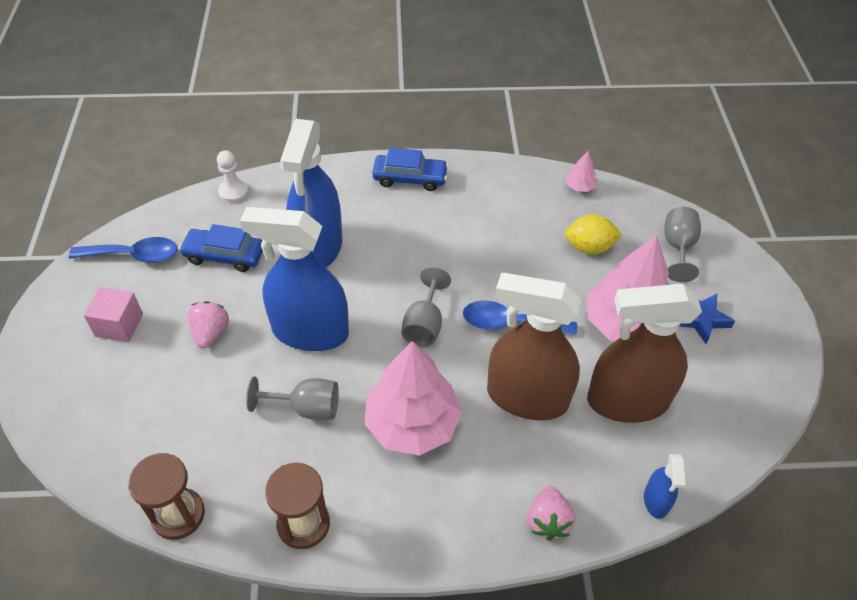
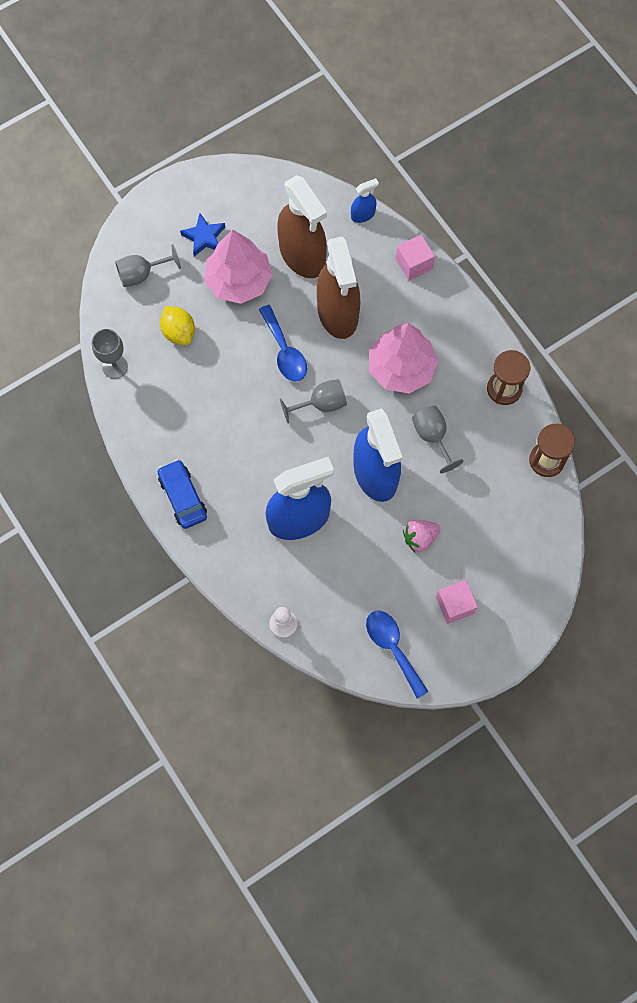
camera: 120 degrees left, 20 degrees up
blue car [179,224,263,272] -> none
pink strawberry [527,486,575,541] -> pink cube [396,235,435,280]
pink tree [565,151,597,192] -> grey goblet [92,329,128,379]

